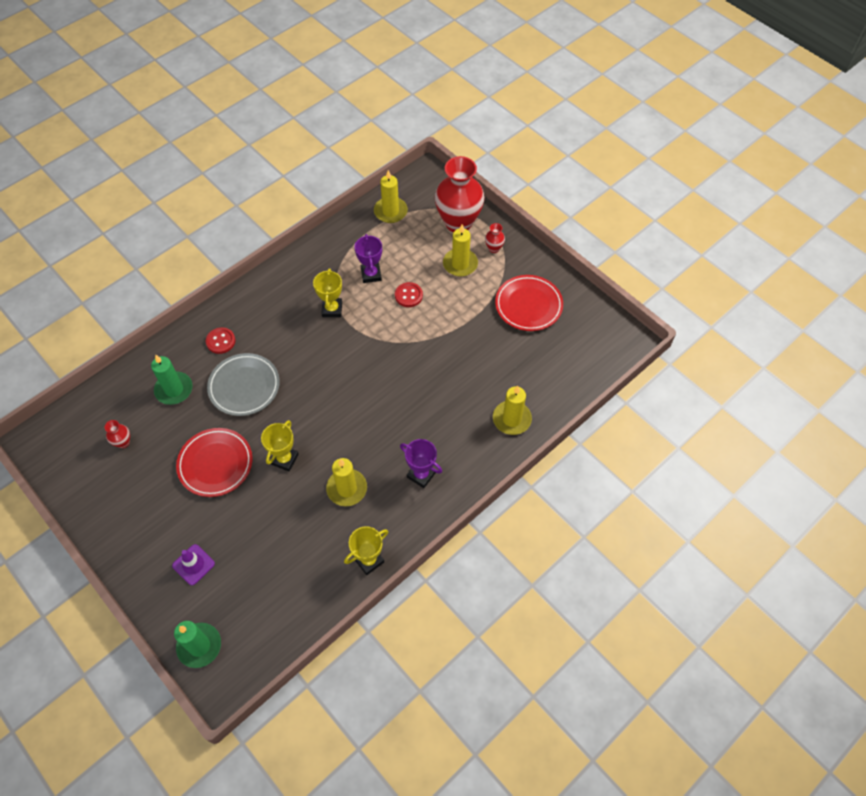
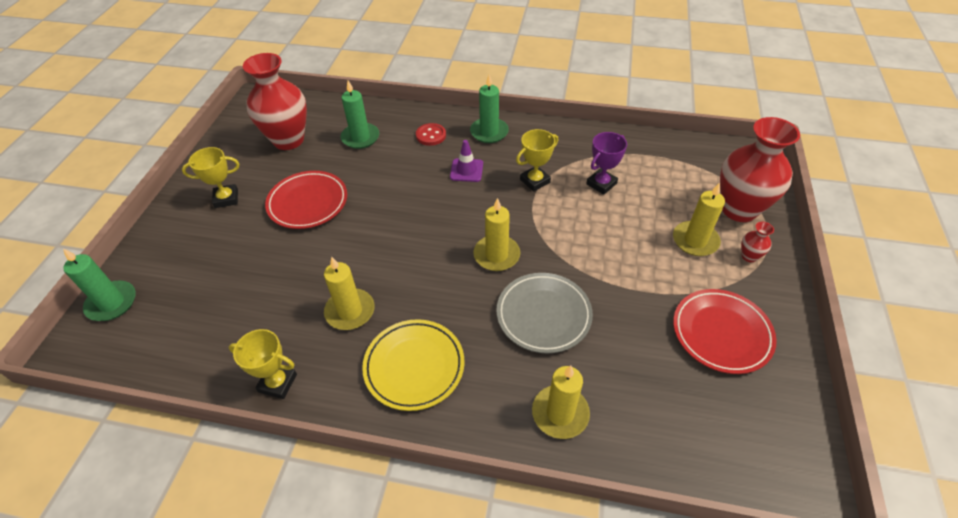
camera: 55 degrees right, 10 degrees down
red vase [104,420,130,448] -> red vase [243,53,307,150], size x2.47
purple traffic cone [172,544,215,585] -> purple traffic cone moved to [450,140,483,182]
grey plate [207,353,280,416] -> grey plate moved to [496,273,593,353]
yellow trophy [261,420,299,471] -> yellow trophy moved to [182,147,239,208]
yellow candle [374,170,408,223] -> yellow candle moved to [473,198,520,271]
red button [395,282,423,307] -> none
purple trophy [400,439,442,488] -> yellow plate [362,319,465,411]
none -> green candle [470,75,509,143]

